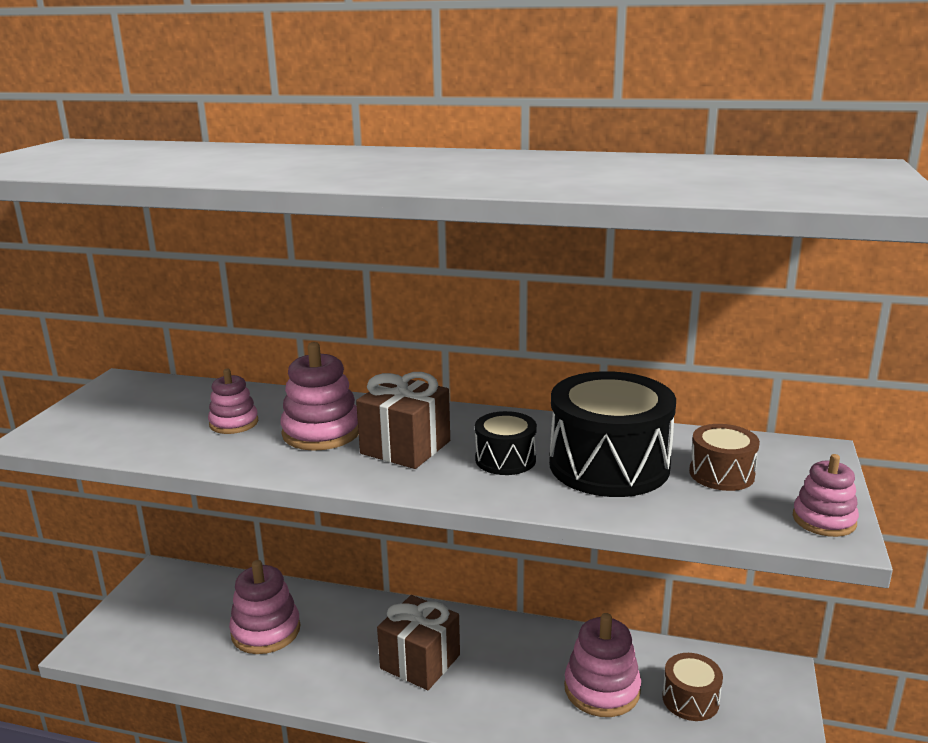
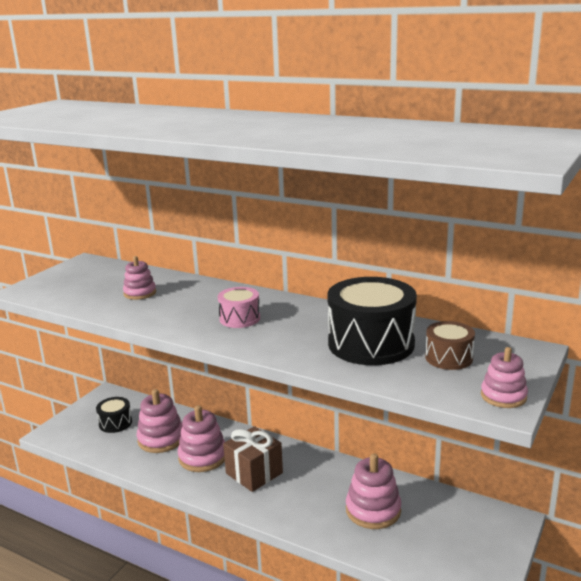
camera: 15 degrees right, 0 degrees up
pink stacking toy [280,342,359,451] -> pink stacking toy moved to [178,405,225,472]
brown gift [356,372,450,469] -> pink drum [218,287,260,328]
black drum [475,411,537,475] -> black drum moved to [96,397,132,433]
brown drum [662,653,723,721] -> none

